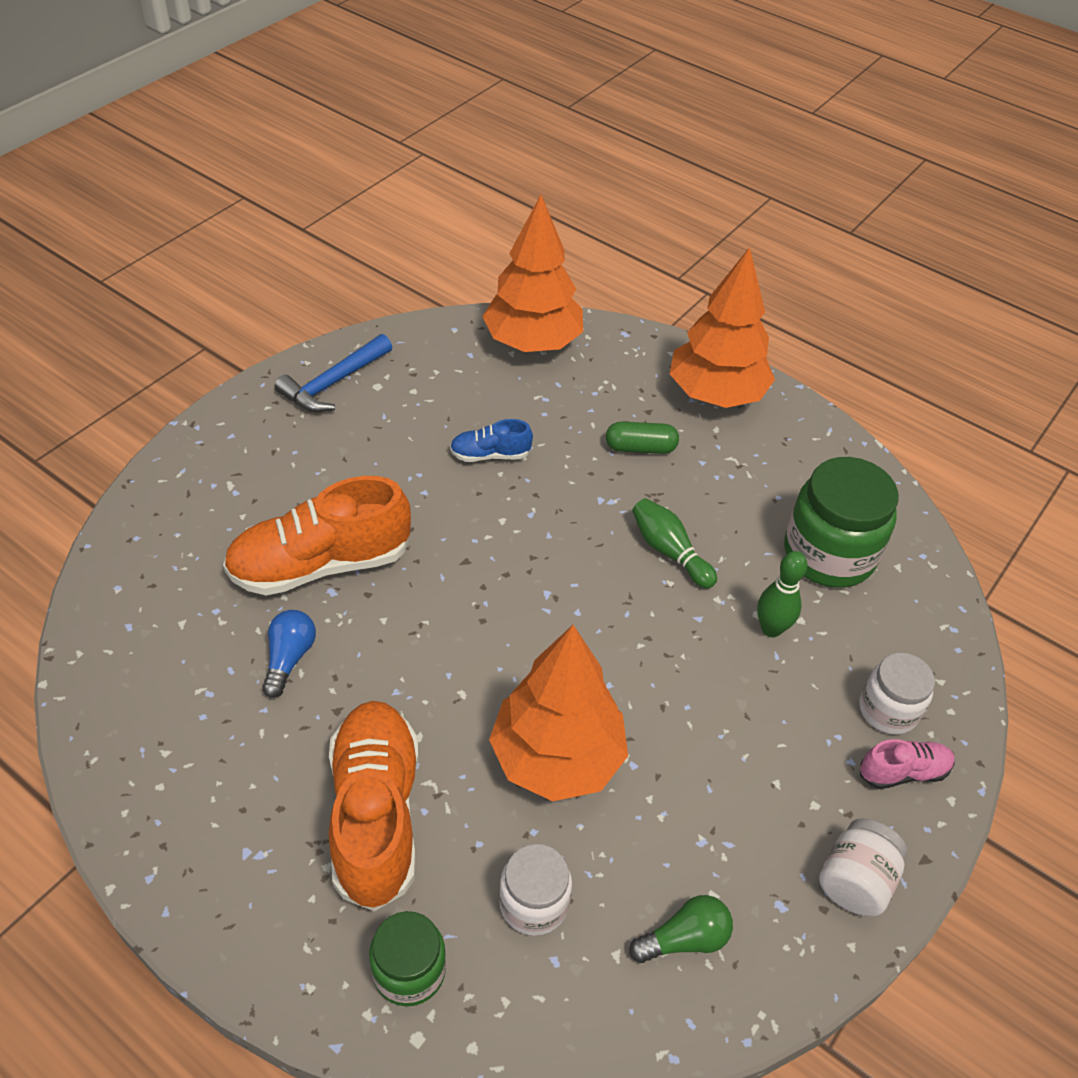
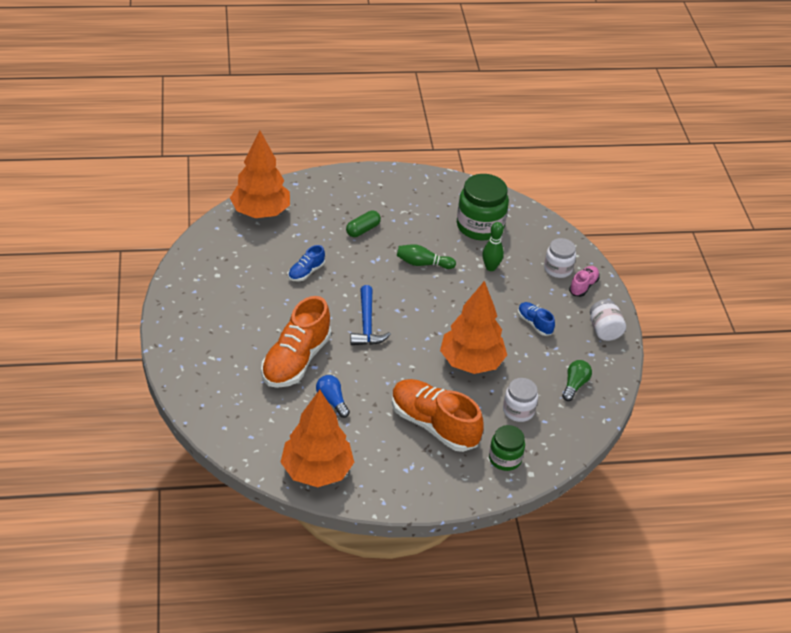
camera: 45 degrees left, 5 degrees down
blue hammer [275,334,392,412] -> blue hammer moved to [350,285,391,345]
orange tree [670,247,775,408] -> orange tree moved to [281,390,354,487]
none -> blue shoe [518,302,555,336]

